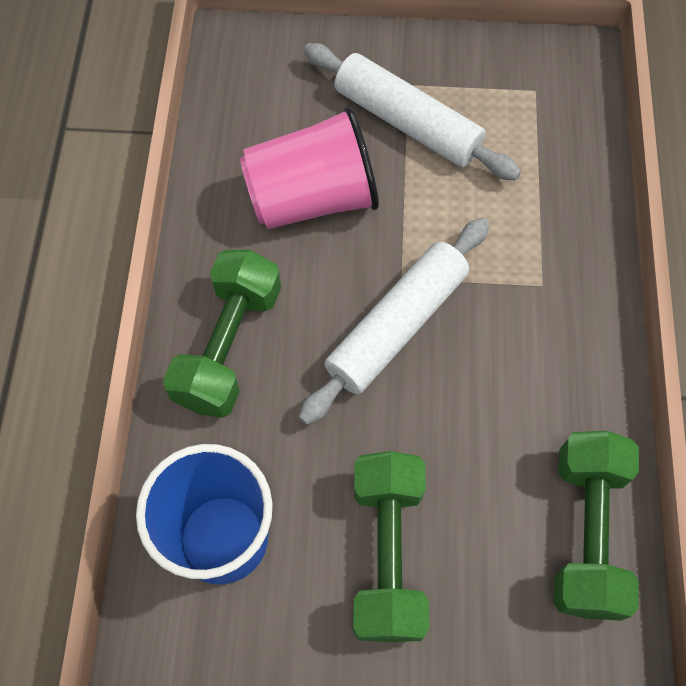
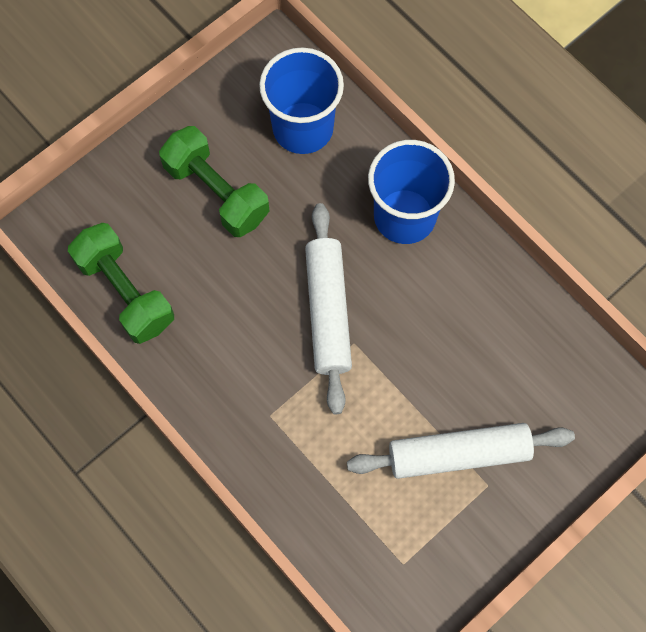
camera: 135 degrees right, 5 degrees up
green dumbbell [163,250,281,418] -> blue cup [368,140,455,244]
pink cup [240,106,379,229] -> none

